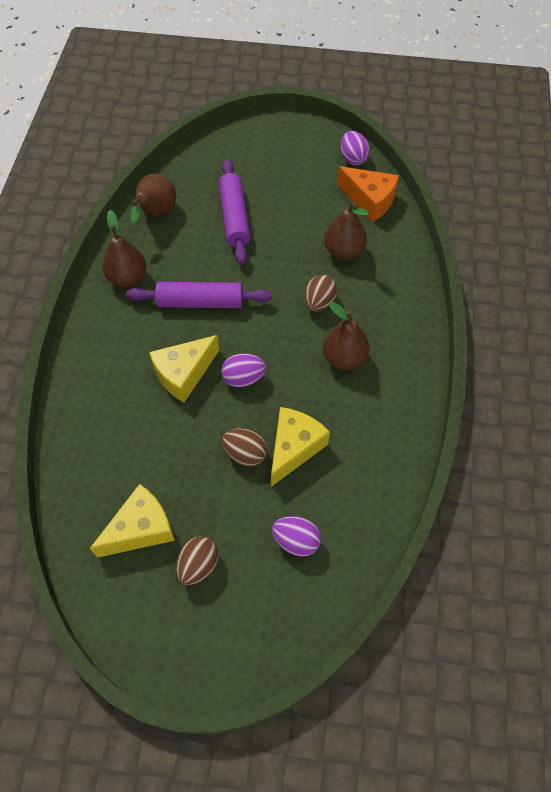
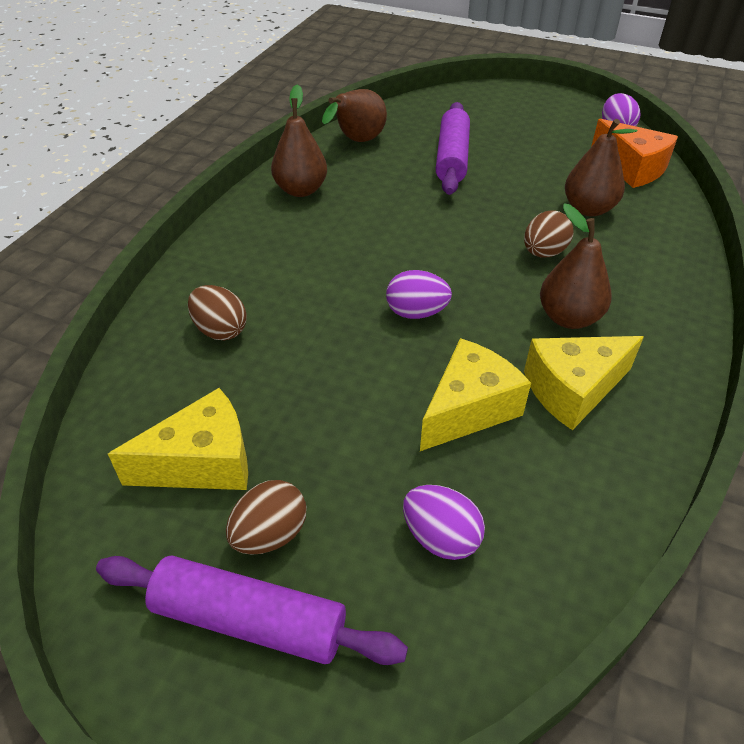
camera: 15 degrees right, 15 degrees down
purple rolling pin [126,282,272,308] -> purple rolling pin moved to [96,555,408,665]
yellow cheese [149,335,219,402] -> yellow cheese moved to [524,336,644,430]
brown egg [222,428,267,467] -> brown egg moved to [188,285,247,340]

